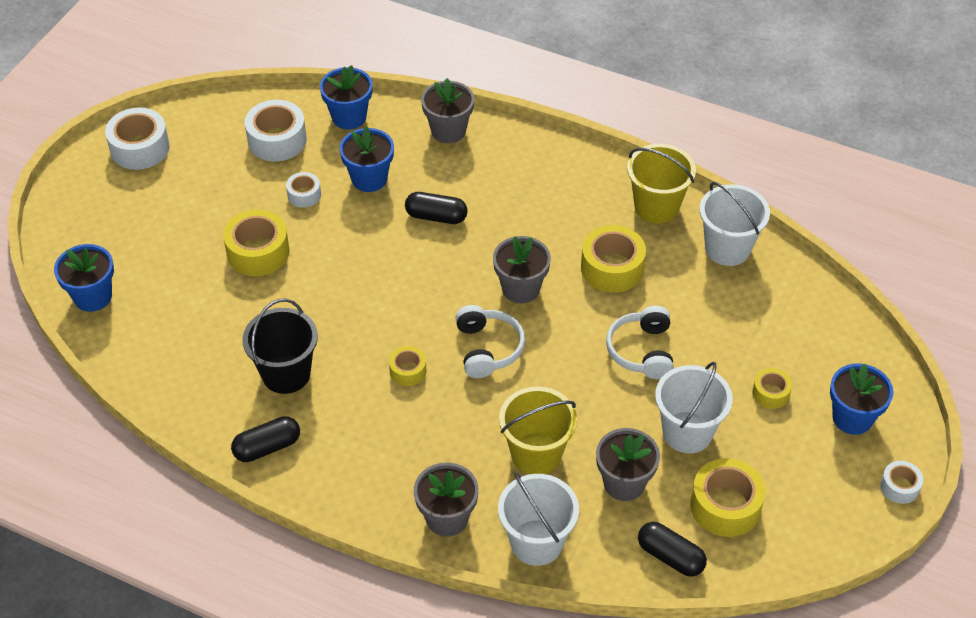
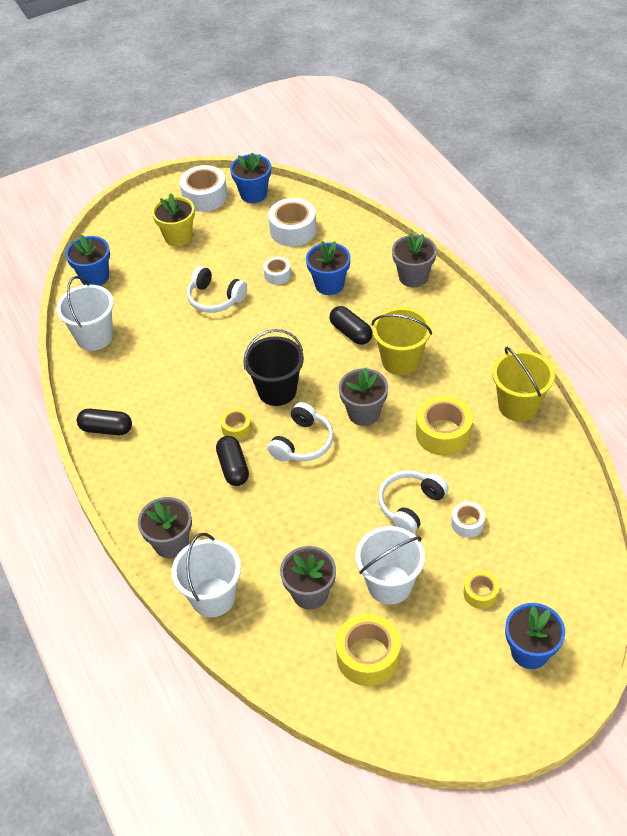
camera: 40 degrees right, 0 degrees up
yellow tape [223,209,290,276] -> white headphones [187,266,247,313]
black bucket [242,299,318,394] -> black bucket moved to [243,329,304,406]
blue flower pot [320,65,373,129] -> blue flower pot moved to [230,152,271,203]
yellow bucket [499,386,577,474] -> yellow bucket moved to [372,307,432,376]
black capsule [638,522,707,577] -> black capsule moved to [216,436,249,486]
white bucket [699,182,770,266] -> white bucket moved to [56,276,114,351]
white tape [880,461,923,504] -> white tape moved to [451,502,485,538]
none -> yellow flower pot [152,193,195,246]

